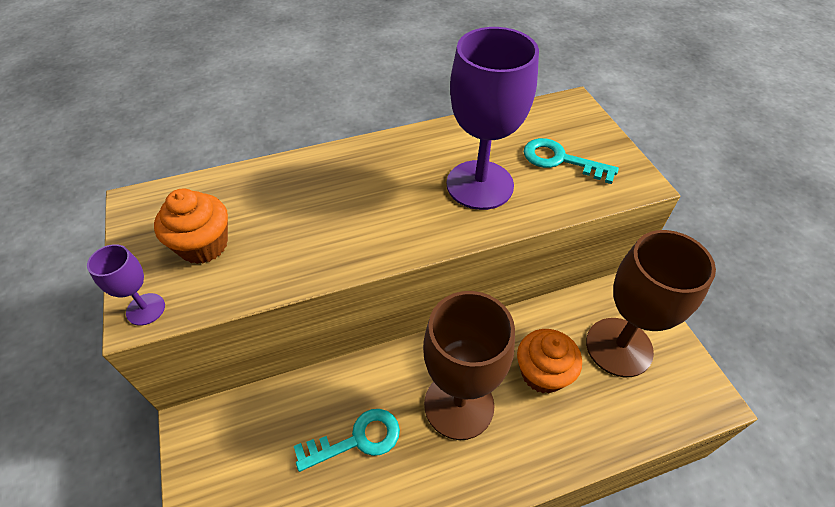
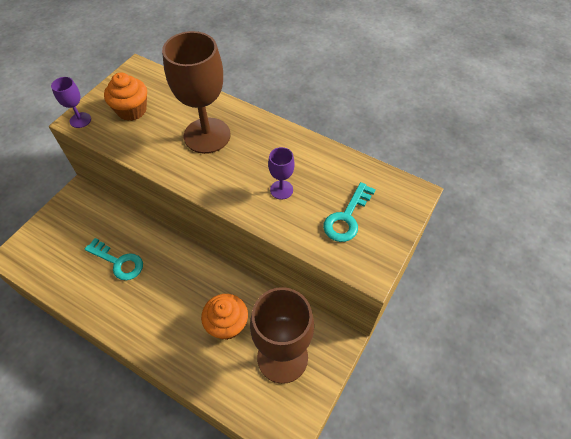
camera: 50 degrees right, 5 degrees up
brown goblet [423,291,515,440] -> brown goblet moved to [162,31,230,154]
purple goblet [447,27,539,210] -> purple goblet [268,147,295,200], size x0.46
turquoise key [524,138,619,184] -> turquoise key turned 135 degrees counterclockwise [323,182,376,242]

